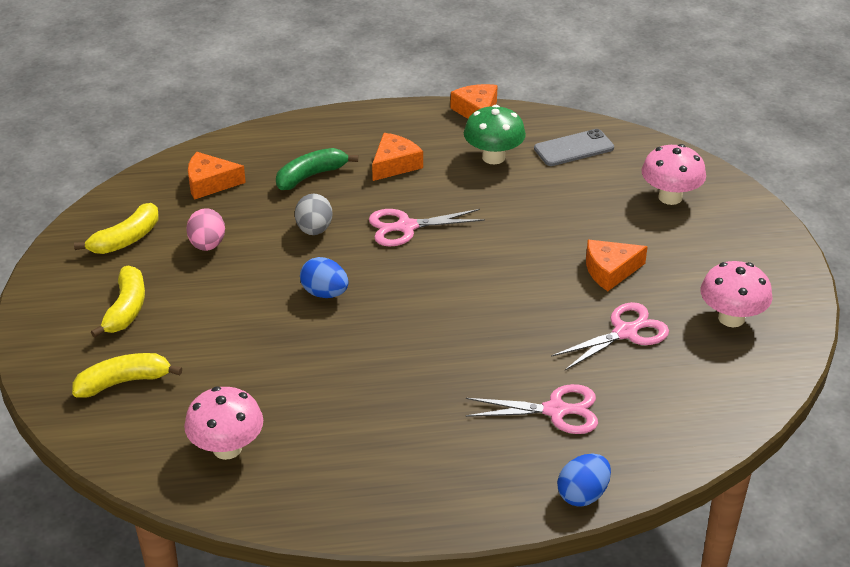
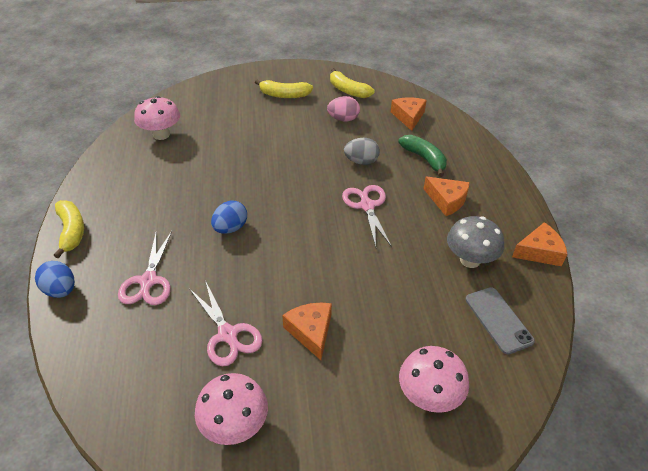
camera: 90 degrees right, 5 degrees up
yellow banana [72,353,182,398] -> yellow banana moved to [53,200,84,259]
blue egg [300,257,349,298] -> blue egg moved to [211,201,247,234]
green mushroom [464,105,526,164] -> grey mushroom [447,216,504,268]

